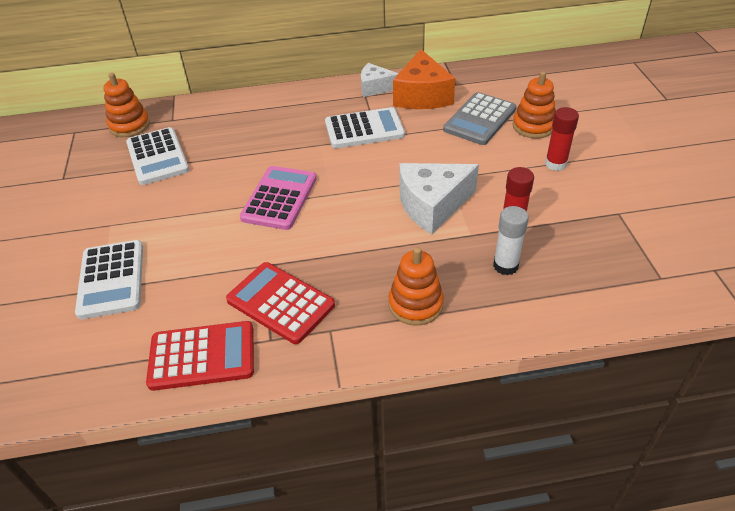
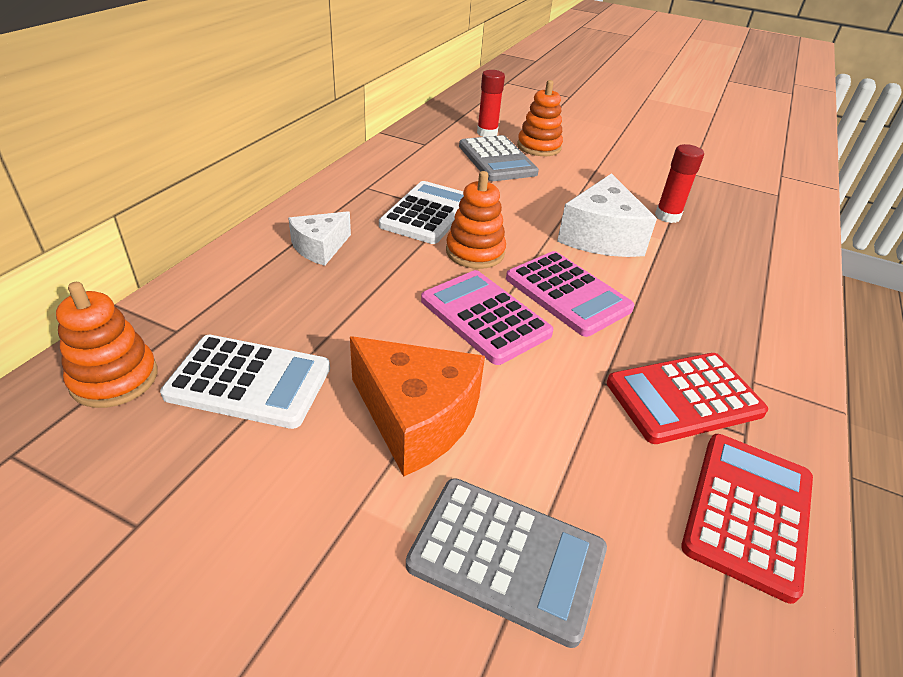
camera: 60 degrees left, 5 degrees down
white calculator [75,240,143,319] -> grey calculator [406,478,607,648]
white cheese [361,63,399,97] -> white cheese moved to [288,211,351,266]
orange stacking toy [388,247,444,326] -> orange stacking toy moved to [446,171,506,269]
orange cheese [393,49,456,109] -> orange cheese moved to [350,336,485,477]
white glue stick [493,206,529,275] -> none
red glue stick [545,107,579,171] -> red glue stick moved to [477,70,505,137]
none -> pink calculator [506,251,635,337]

